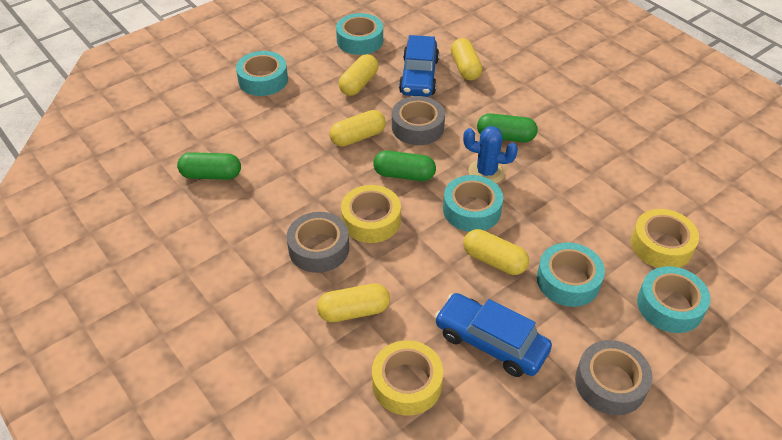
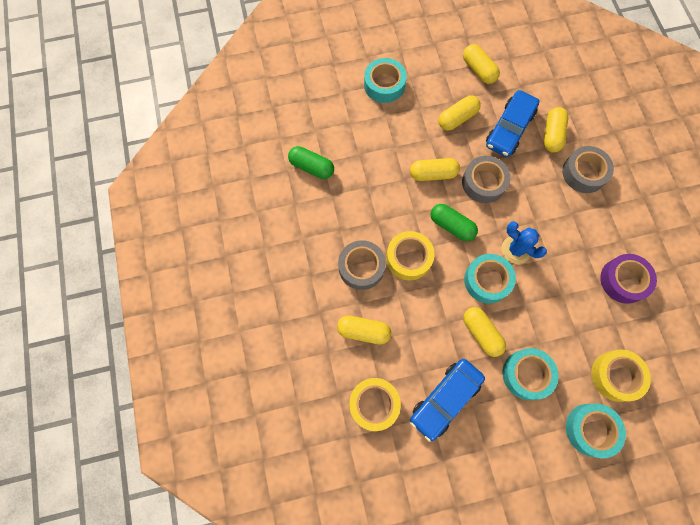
camera: 25 degrees right, 25 degrees up
turquoise tape [336,13,383,55] -> yellow capsule [463,44,500,84]
blue car [435,293,552,377] -> blue car turned 105 degrees counterclockwise [410,359,485,442]
green capsule [477,113,538,142] -> none
grey tape [575,340,653,415] -> grey tape moved to [562,146,614,193]
none -> purple tape [600,254,657,304]

